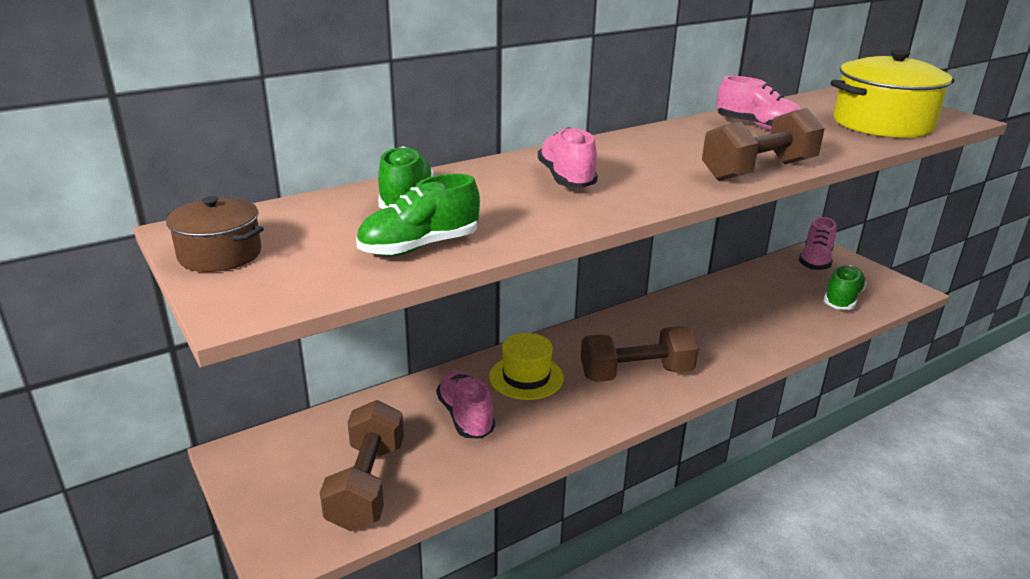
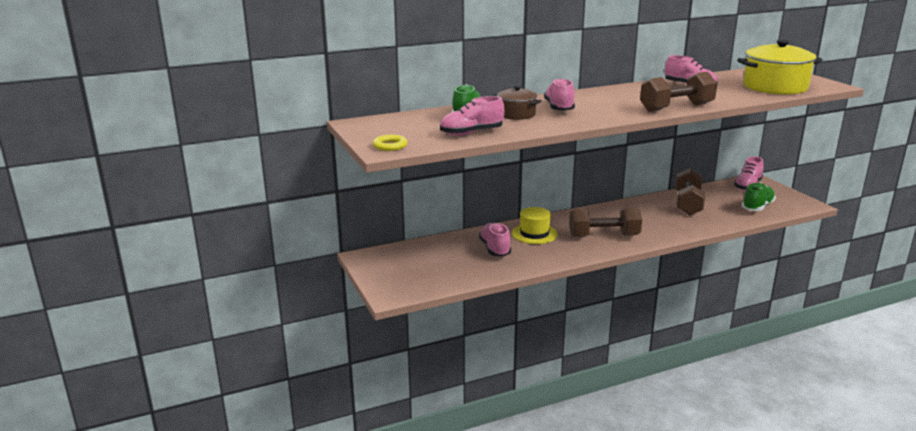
camera: 10 degrees right, 5 degrees down
brown pot [166,196,264,272] -> brown pot moved to [493,86,541,120]
brown dumbbell [320,400,404,531] -> brown dumbbell moved to [675,168,705,216]
green shoe [356,174,480,256] -> pink shoe [440,96,505,136]
none -> yellow ring [373,135,408,151]

